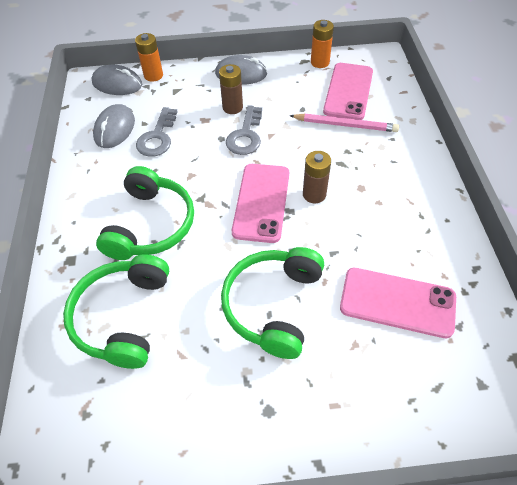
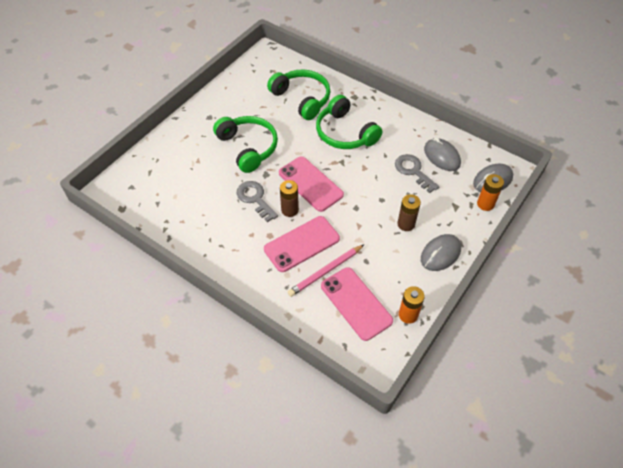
camera: 130 degrees right, 0 degrees up
grey key [226,105,262,155] -> grey key moved to [237,181,278,222]
pink phone [340,268,456,338] -> pink phone moved to [264,216,340,272]

